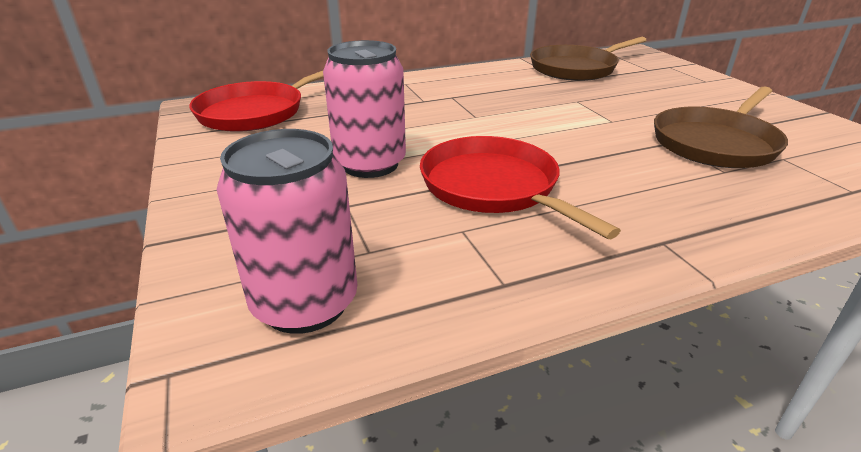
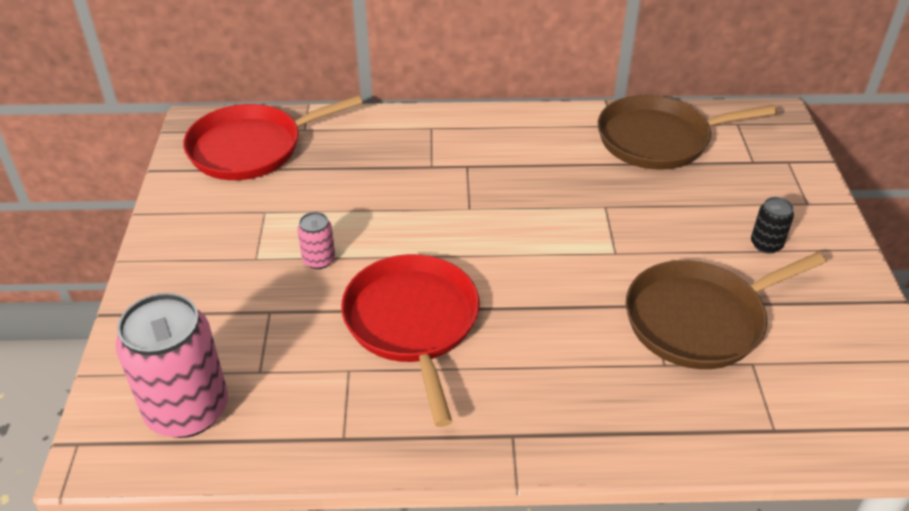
camera: 20 degrees right, 10 degrees up
pink can [323,40,406,178] -> pink can [298,212,335,269], size x0.46
none -> black can [751,197,794,253]

